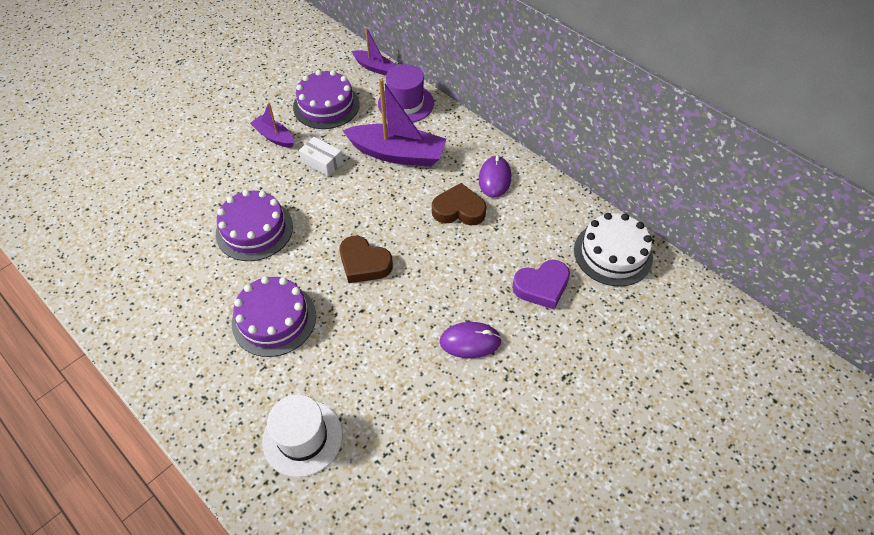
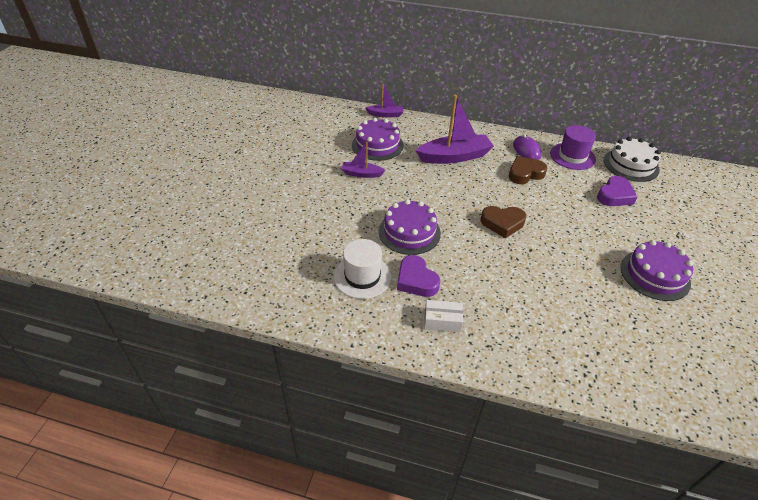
camera: 30 degrees left, 10 degrees down
purple cake [232,276,316,357] -> purple cake moved to [621,240,693,301]
white hat [262,395,342,477] -> white hat moved to [334,239,391,299]
white box [299,137,343,176] -> white box moved to [424,300,463,332]
purple hat [378,64,434,122] -> purple hat moved to [550,125,596,170]
purple mouse [440,322,502,358] -> none
none -> purple heart [397,255,440,297]

